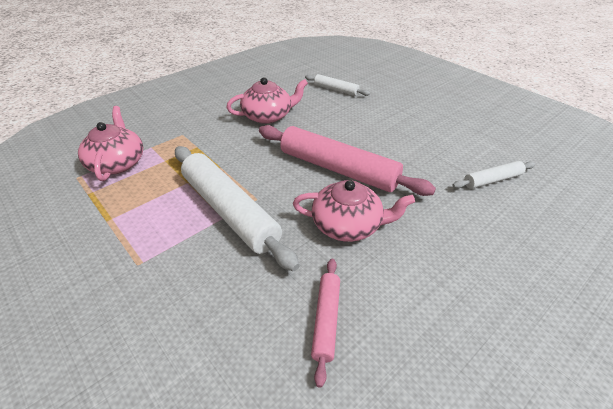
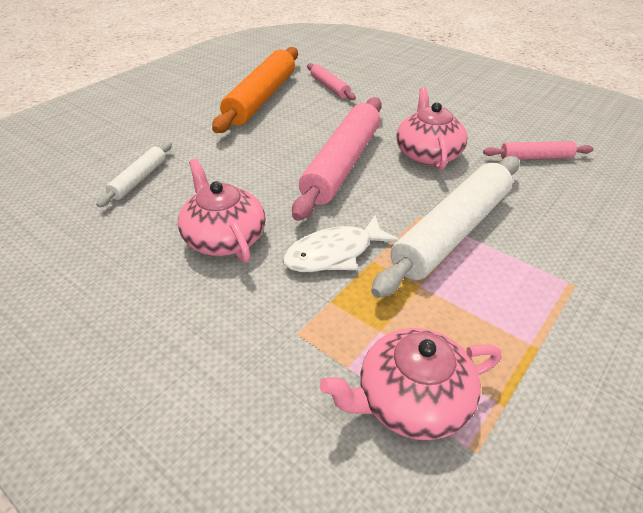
camera: 100 degrees left, 0 degrees up
white rolling pin [452,161,535,189] -> pink rolling pin [307,63,356,100]
none -> orange rolling pin [212,47,298,133]
none -> white fish [282,215,399,272]

